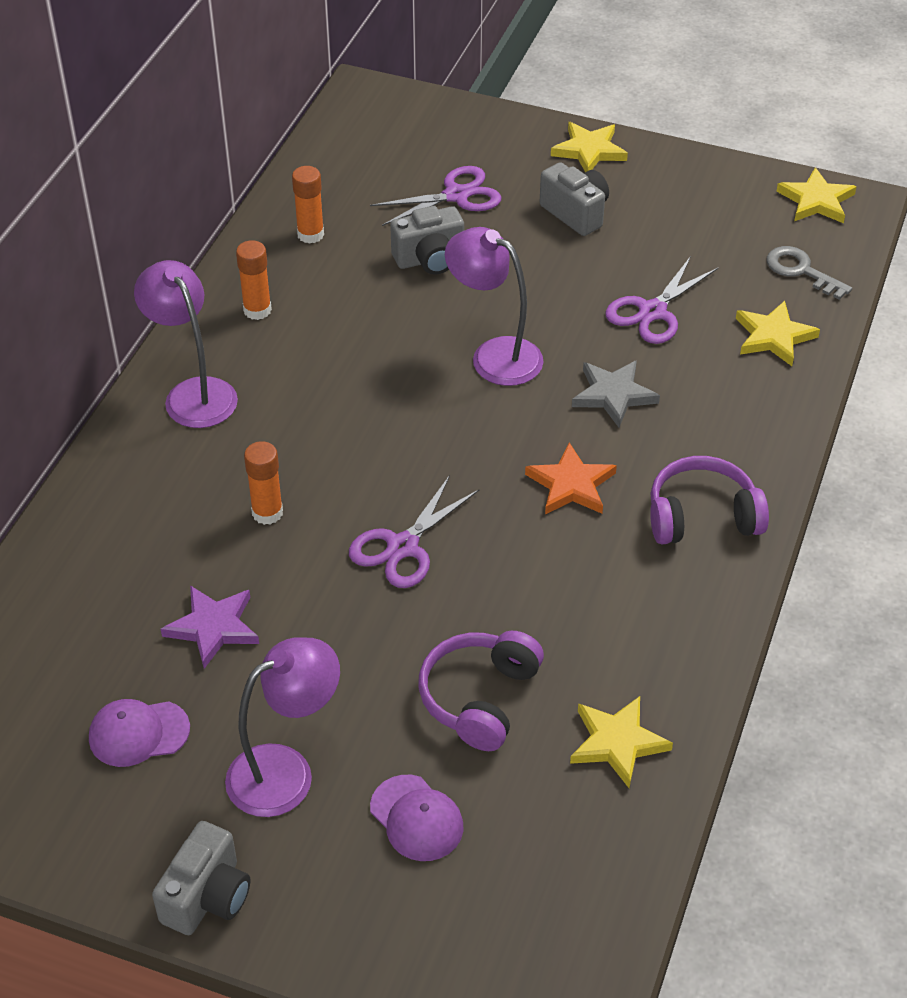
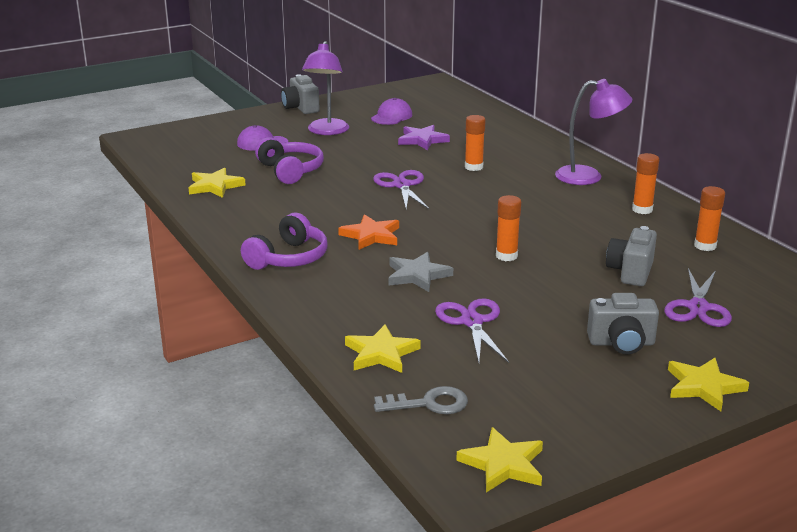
camera: 130 degrees right, 20 degrees down
purple lamp [445,227,543,386] -> orange glue stick [496,195,521,261]

